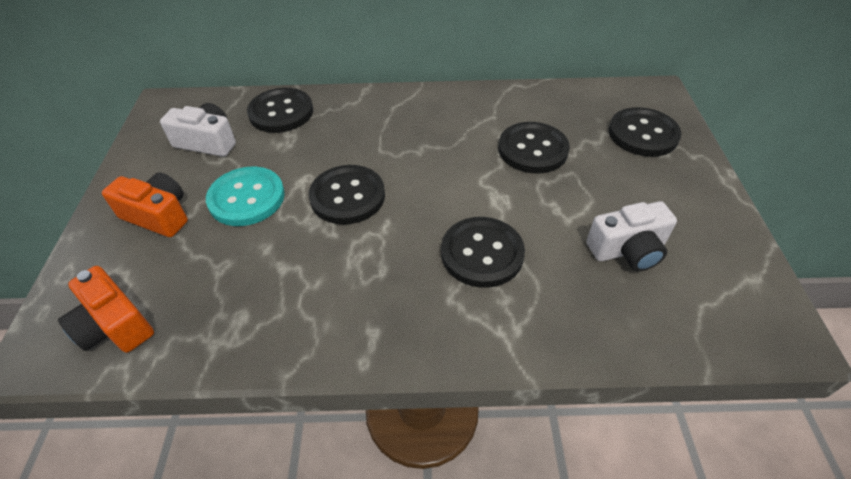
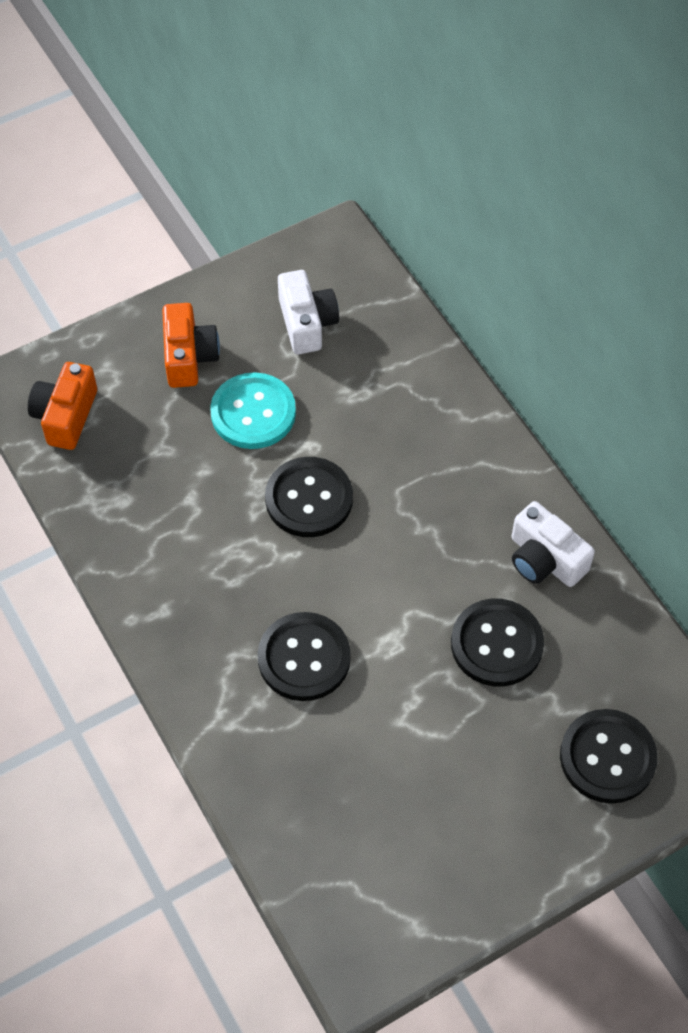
camera: 60 degrees right, 10 degrees up
black button [247,88,313,133] -> none
white camera [586,201,677,271] -> white camera moved to [512,501,595,587]

